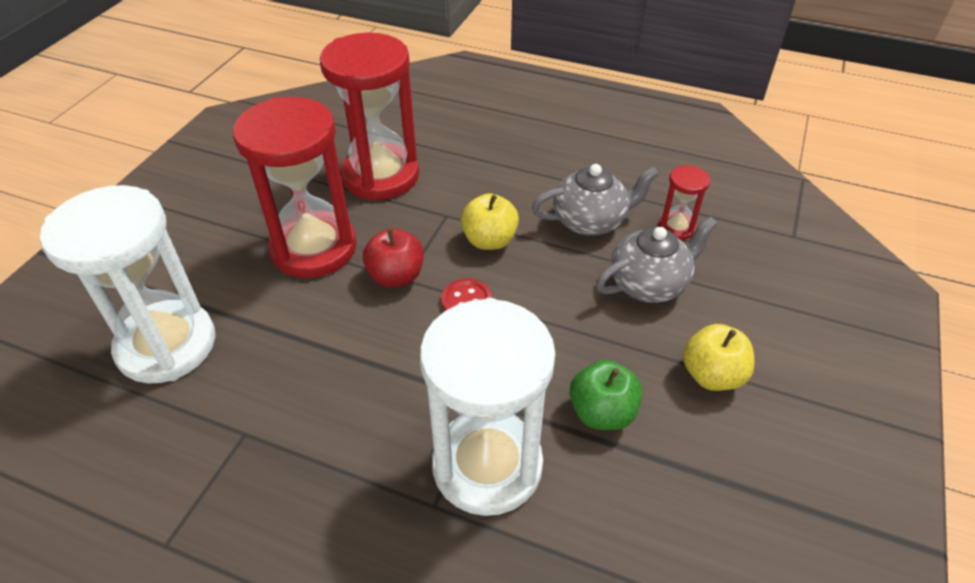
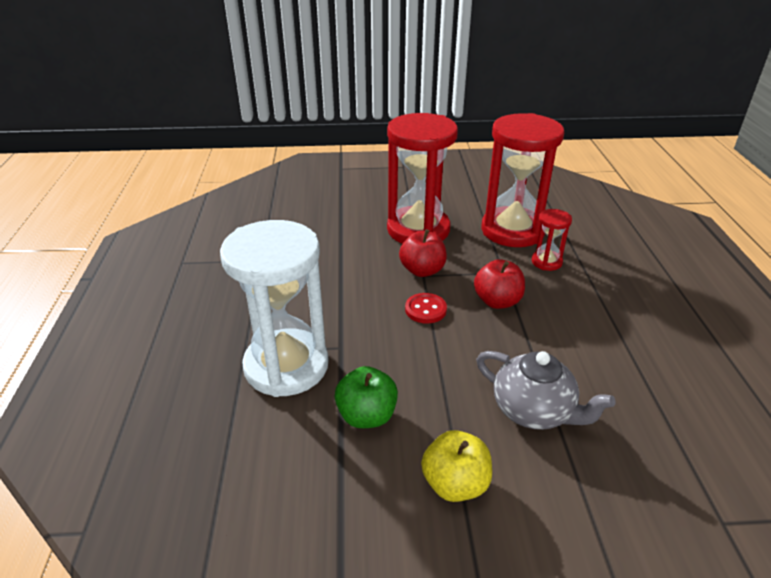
camera: 65 degrees right, 10 degrees down
white hourglass [40,185,215,384] -> none
yellow apple [461,193,519,250] -> red apple [474,259,525,309]
grey teapot [532,164,659,236] -> none
red hourglass [658,165,710,240] -> red hourglass moved to [532,209,572,271]

